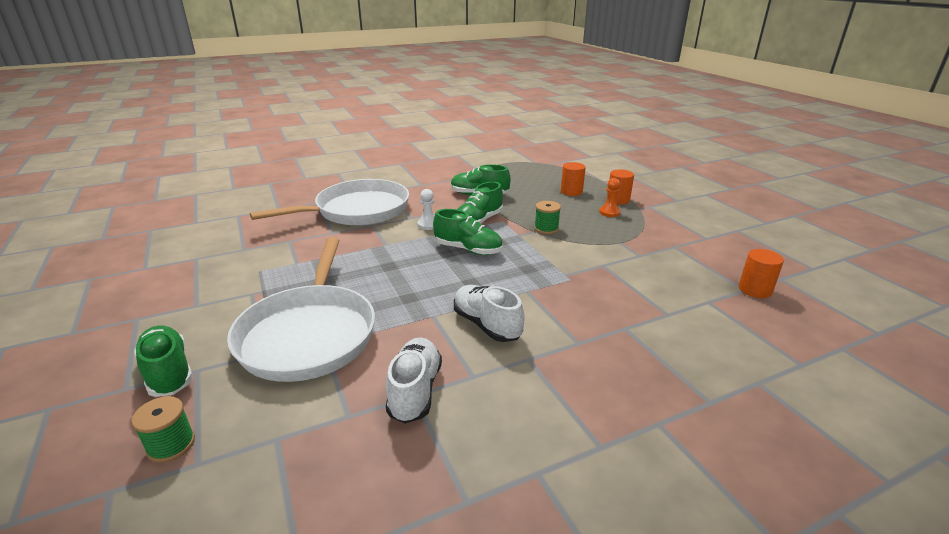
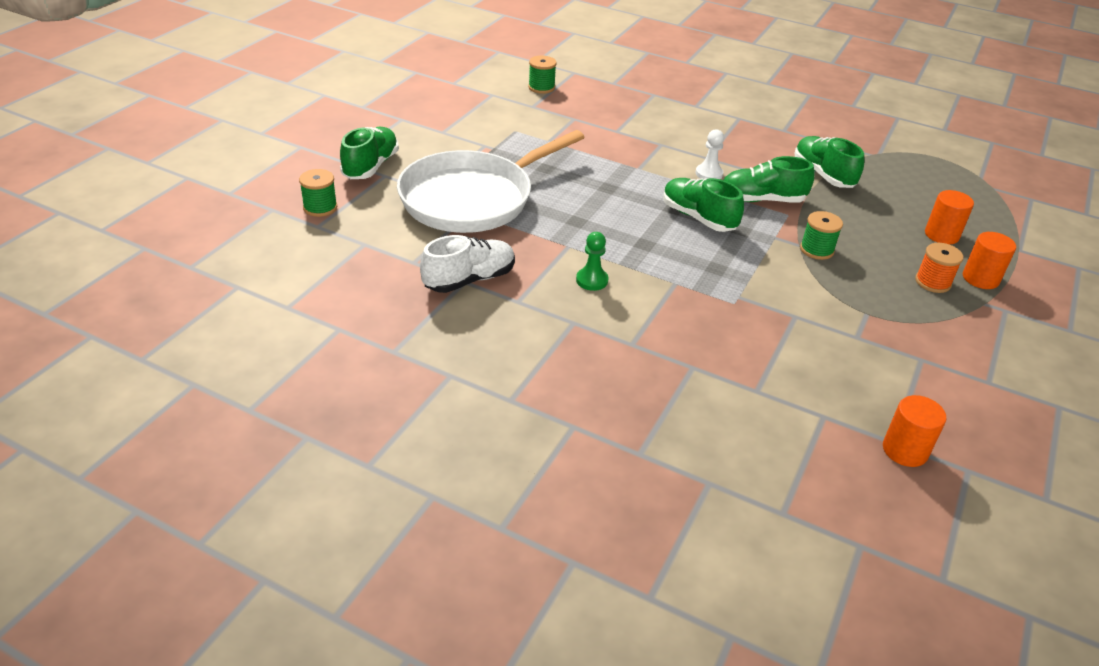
camera: 50 degrees right, 10 degrees up
white pan [250,179,409,226] -> none
green shoe [433,209,503,255] -> green shoe turned 150 degrees clockwise [663,178,744,232]
white shoe [454,285,525,342] -> green pawn [576,232,609,291]
orange pawn [599,178,621,217] -> orange spool [915,243,963,293]
none -> green spool [528,55,557,94]

